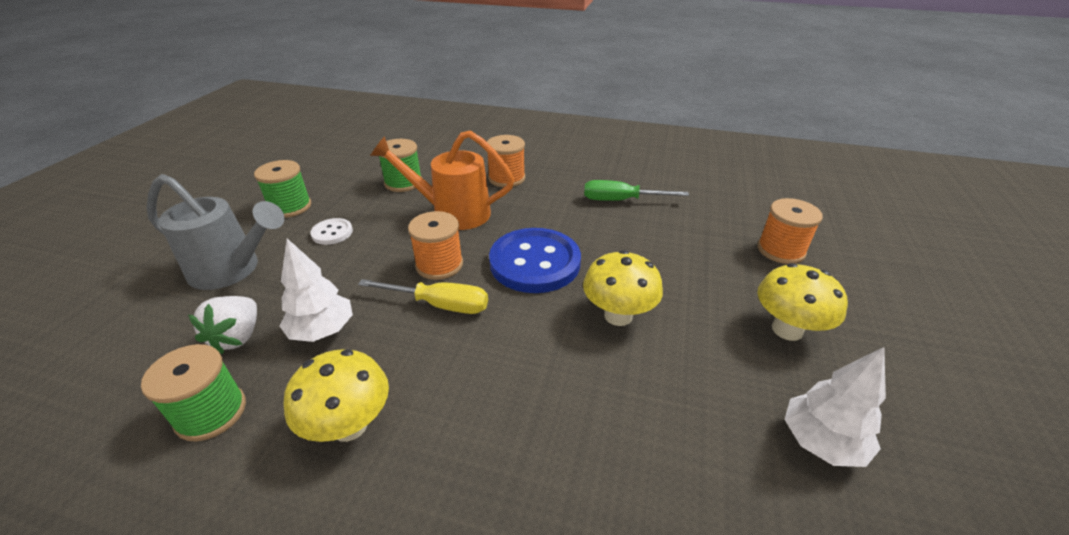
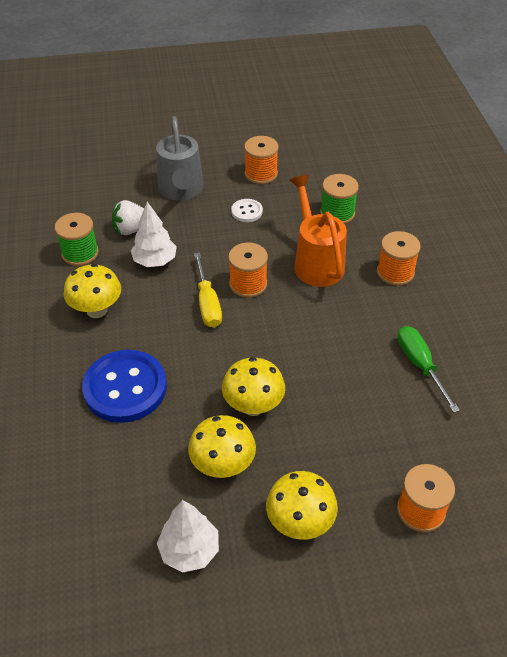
camera: 65 degrees right, 10 degrees up
green spool [254,160,311,218] -> orange spool [244,136,279,184]
blue button [489,228,581,293] -> blue button moved to [82,350,167,423]
none -> yellow mushroom [188,415,256,478]

